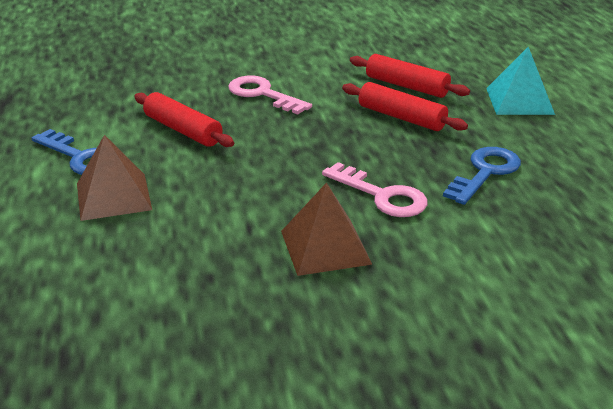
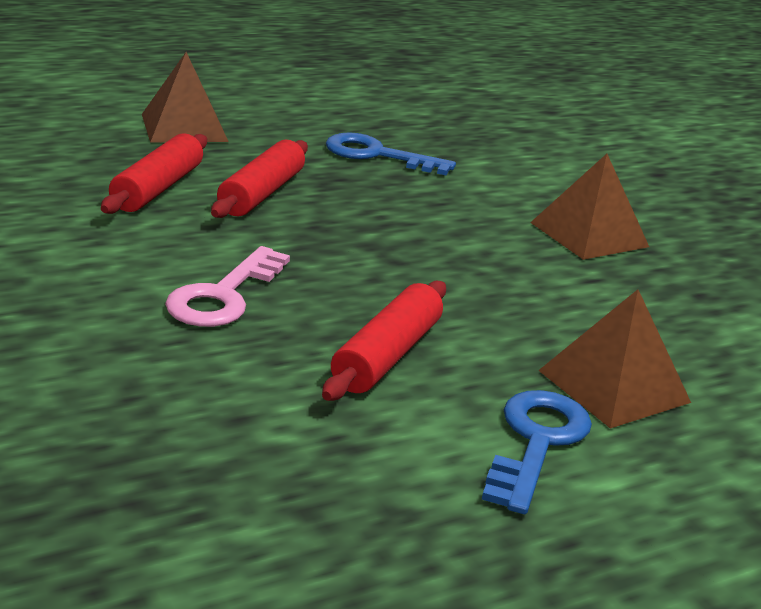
camera: 110 degrees left, 5 degrees down
pink key [322,162,427,217] -> none
turquoise pyramid [486,47,555,115] -> brown pyramid [142,52,229,143]

